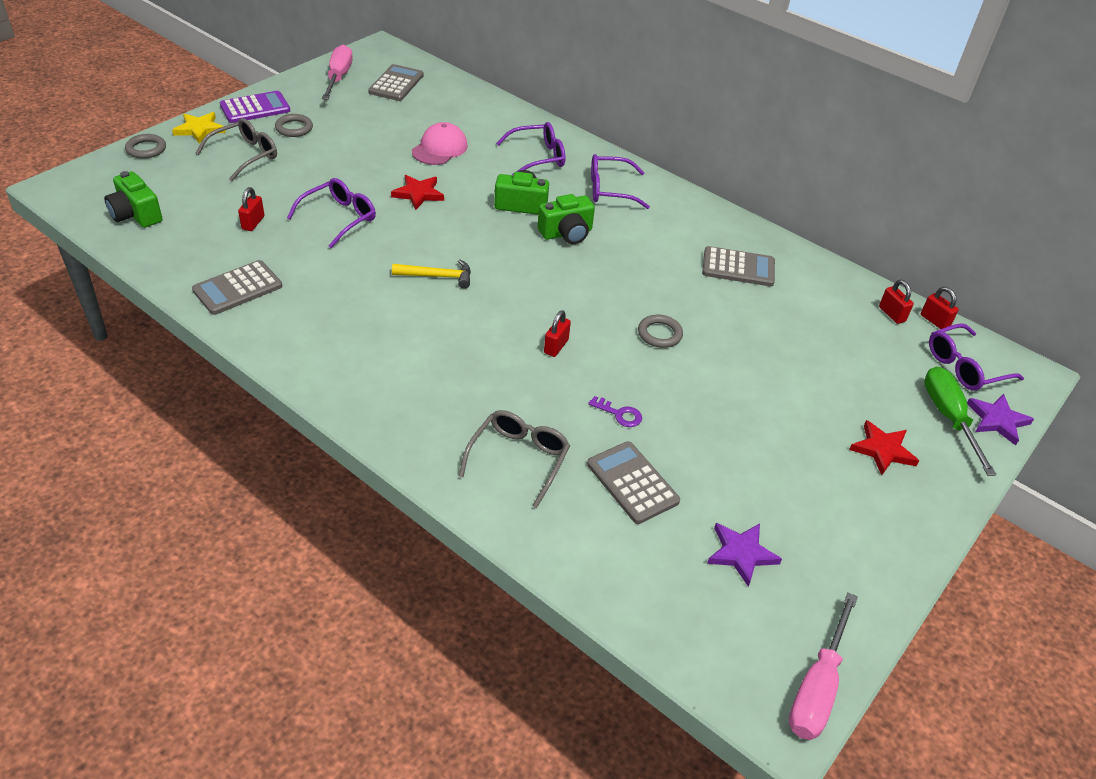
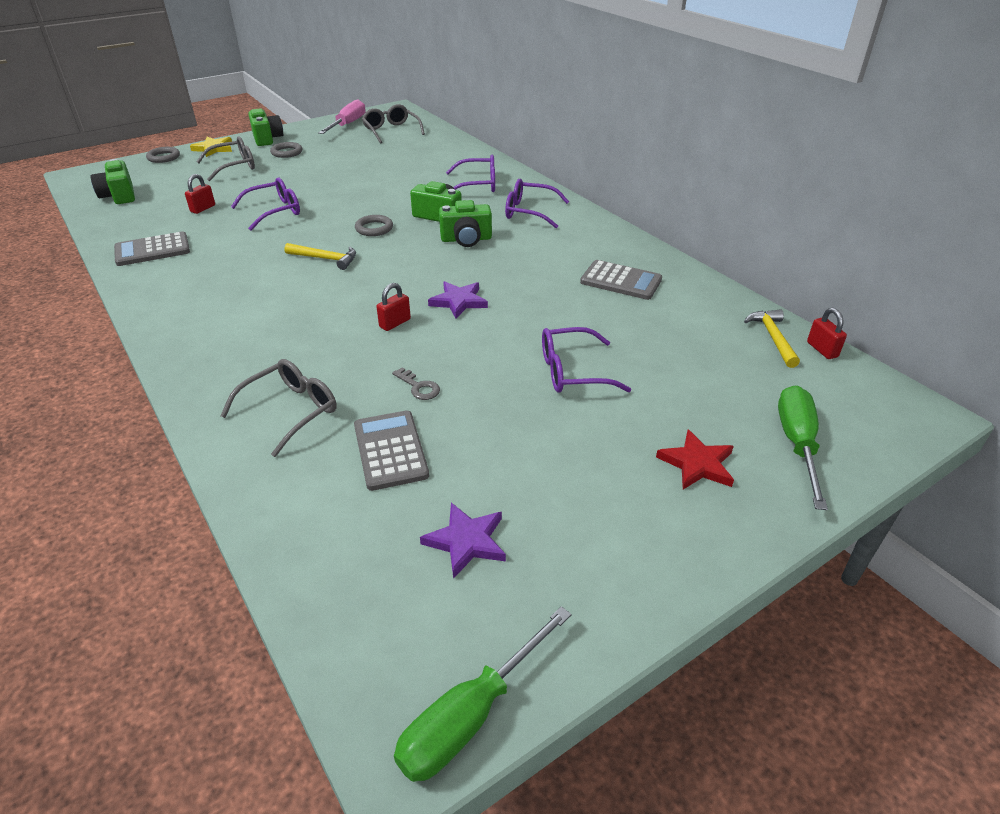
camera: 20 degrees right, 5 degrees down
purple calculator [220,91,290,123] -> green camera [248,108,283,146]
grey calculator [368,64,424,101] -> grey glasses [362,104,425,144]
red star [391,175,444,210] -> none
pink cap [412,122,468,165] -> none
purple key [588,396,642,427] -> grey key [392,368,440,400]
grey ring [638,315,683,348] -> grey ring moved to [355,215,393,236]
pink screwdriver [789,592,858,740] -> green screwdriver [394,606,571,782]
red padlock [879,280,914,324] -> yellow hammer [744,309,800,368]
purple glasses [929,323,1024,391] -> purple glasses moved to [542,327,632,393]
purple star [967,394,1034,446] -> purple star moved to [428,281,488,319]

